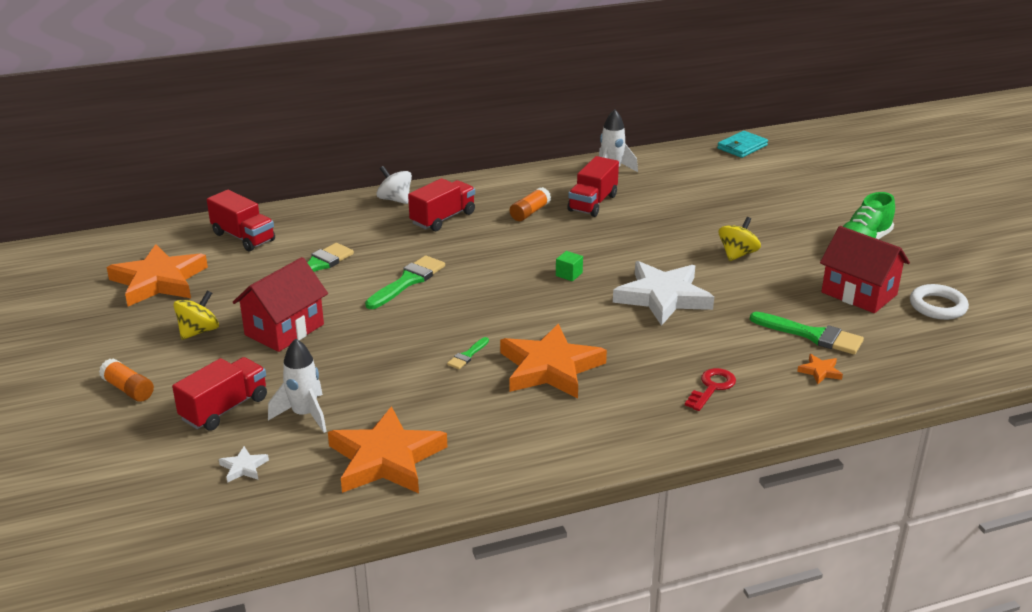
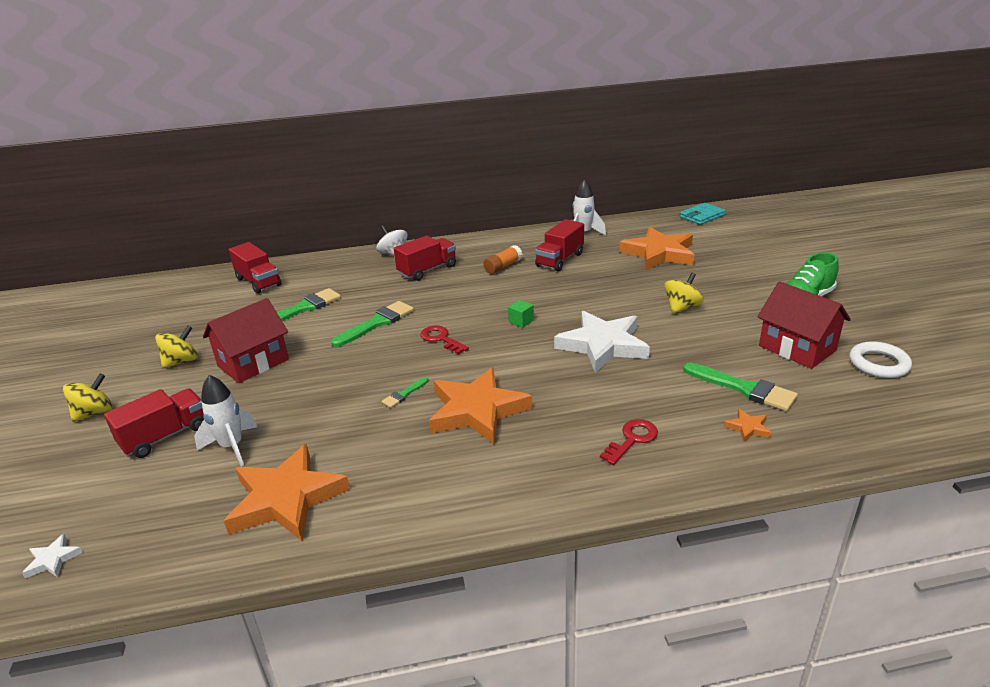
camera: 10 degrees right, 0 degrees up
orange glue stick [99,358,154,402] -> yellow spinning top [63,373,113,422]
orange star [106,244,208,306] -> orange star moved to [619,227,694,270]
white star [219,446,269,483] -> white star moved to [22,534,83,578]
none -> red key [420,326,469,354]

